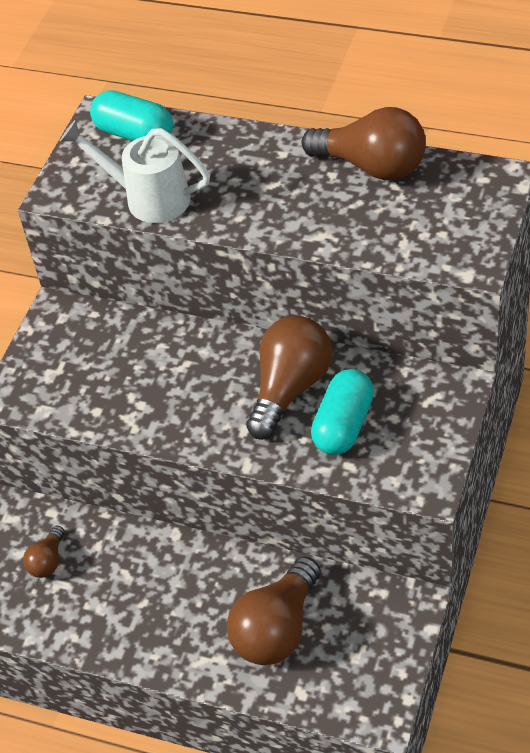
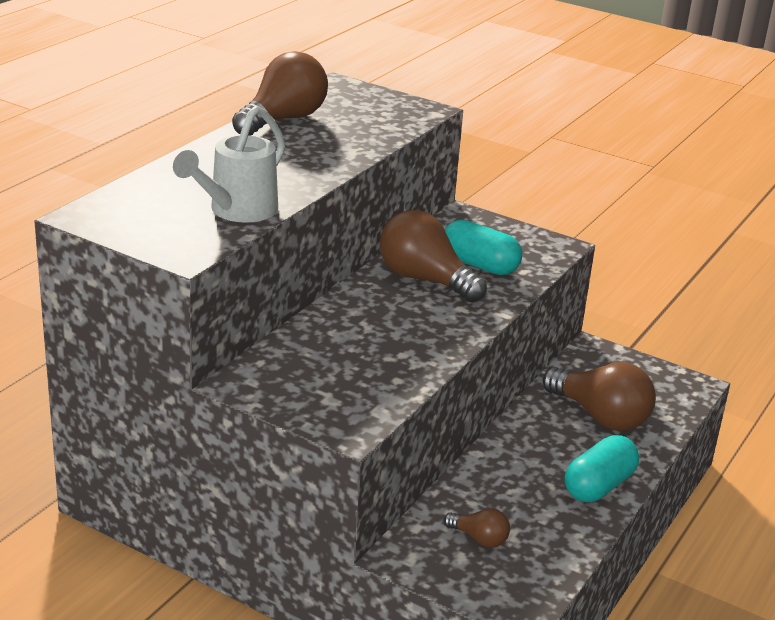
camera: 85 degrees left, 20 degrees down
turquoise capsule [90,90,173,141] -> turquoise capsule moved to [565,435,639,502]

